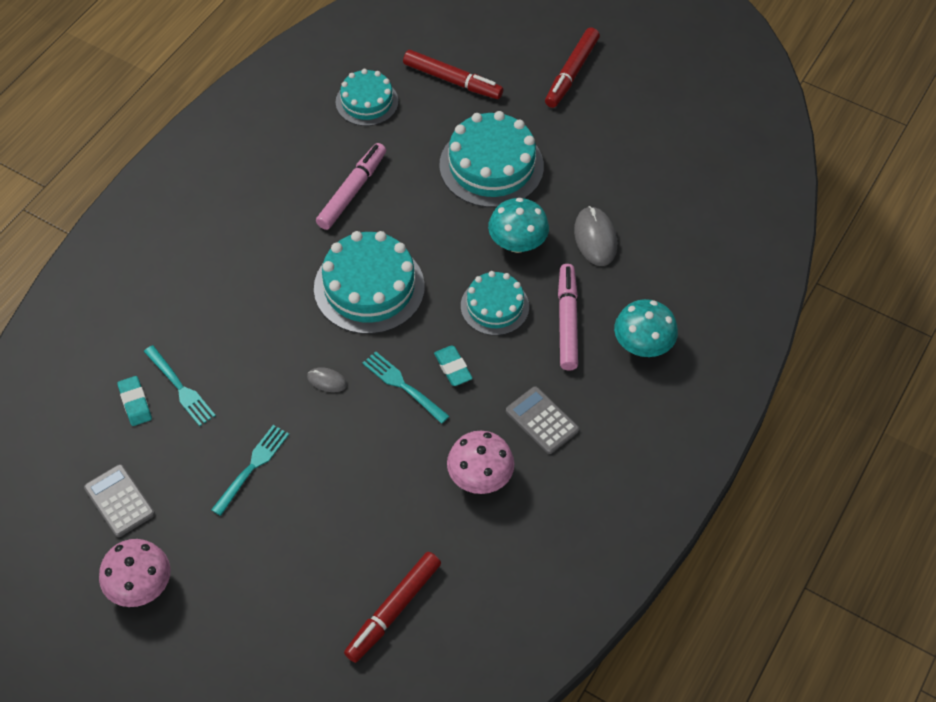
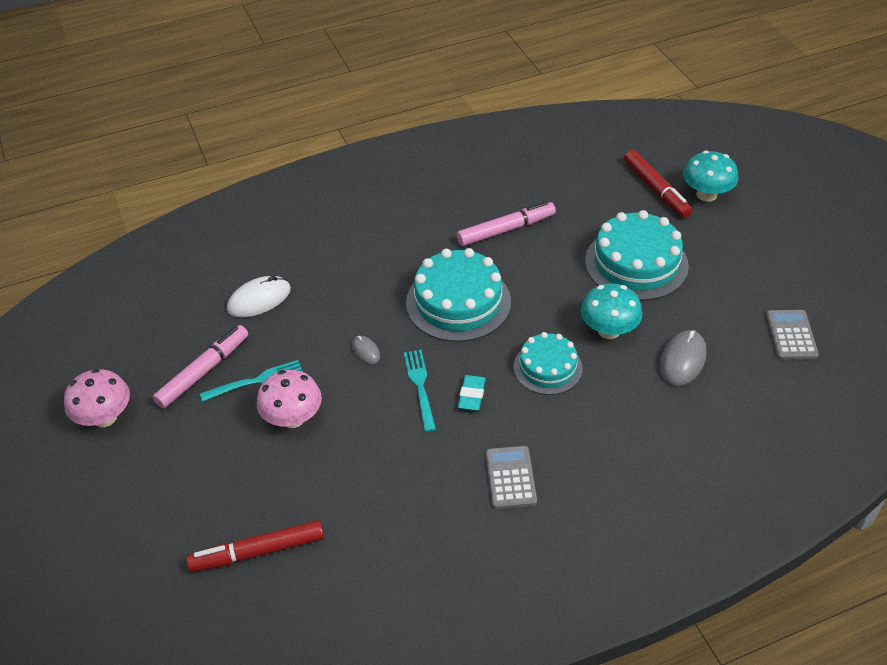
camera: 40 degrees right, 10 degrees down
grey calculator [84,464,155,537] -> grey calculator moved to [766,310,819,360]
turquoise eraser [117,376,152,426] -> none
turquoise fork [144,345,216,426] -> white mouse [227,276,291,317]
turquoise cake [336,69,398,126] -> none
pink mushroom [447,430,515,494] -> pink mushroom moved to [257,370,322,428]
red marker [545,27,600,108] -> none
pink marker [558,264,578,371] -> pink marker moved to [153,325,248,409]
turquoise mushroom [614,299,678,357] -> turquoise mushroom moved to [683,150,738,202]

